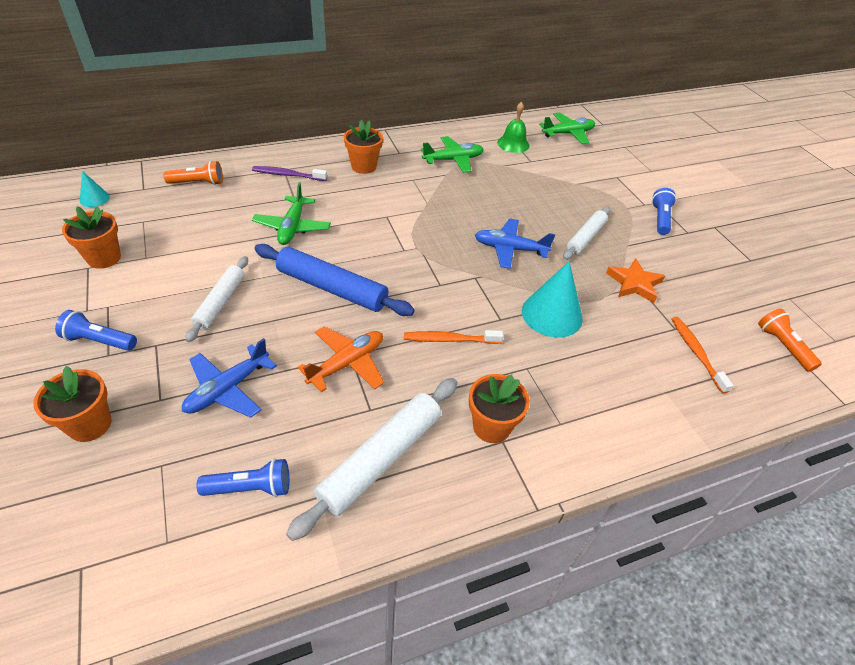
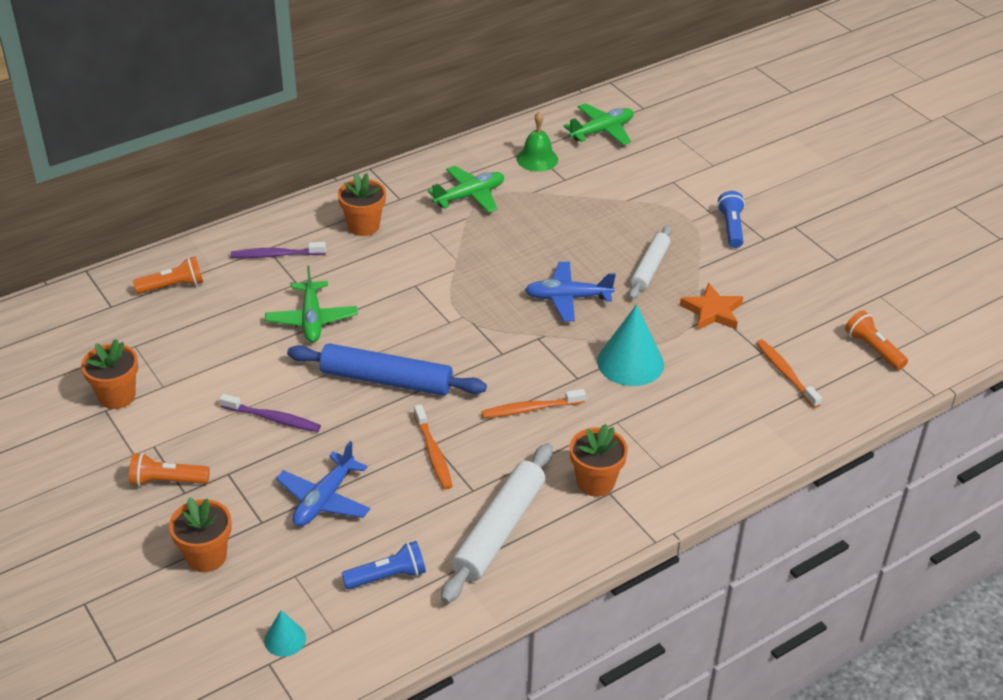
camera: 10 degrees left, 5 degrees down
blue flashlight [55,310,137,351] -> orange flashlight [129,453,210,486]
turquoise cone [80,171,110,207] -> turquoise cone moved to [264,610,306,657]
white rolling pin [185,256,248,342] -> purple toothbrush [220,394,321,432]
orange plane [298,326,384,392] -> orange toothbrush [414,404,453,490]

